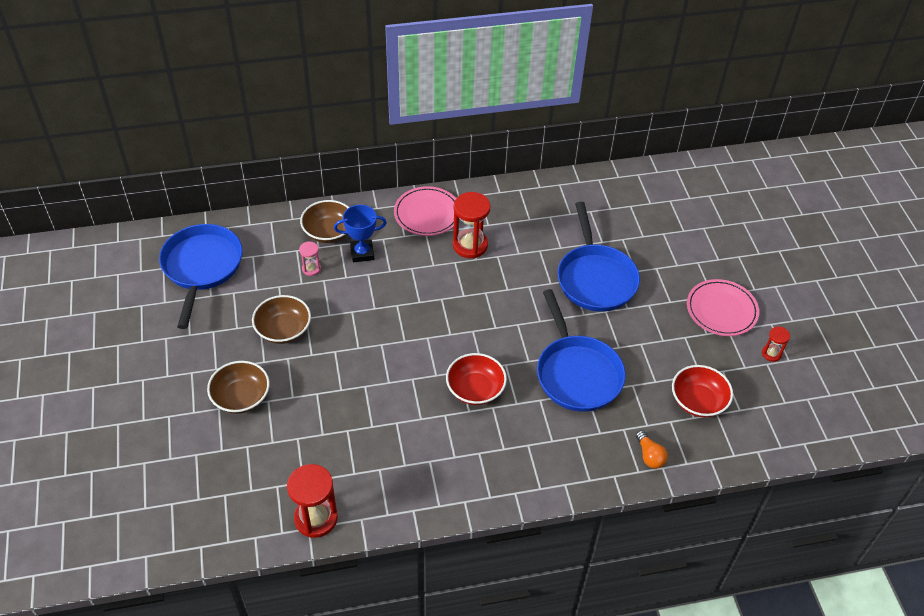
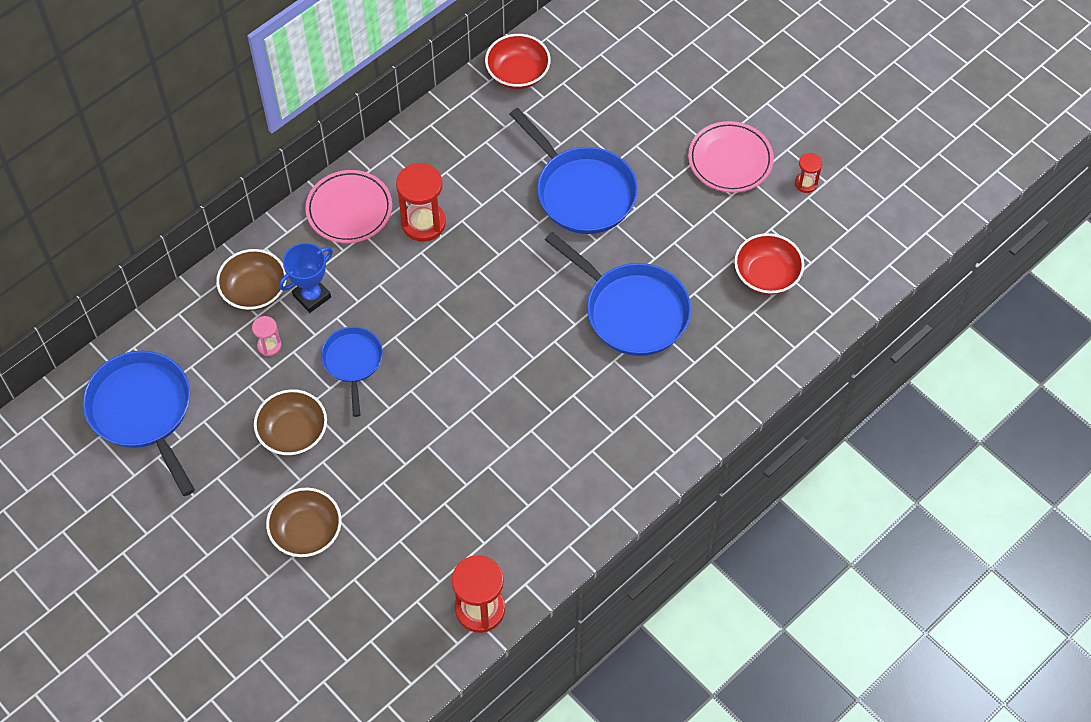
camera: 30 degrees left, 10 degrees up
red bowl [446,353,507,405] -> red bowl moved to [485,34,551,89]
orange light bulb [636,430,668,469] -> none
none -> blue pan [321,327,383,417]

